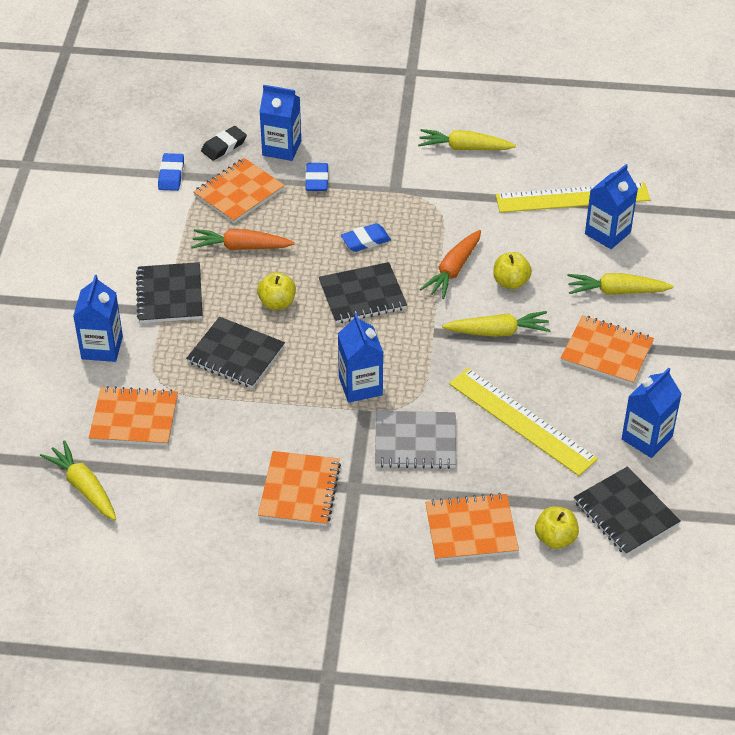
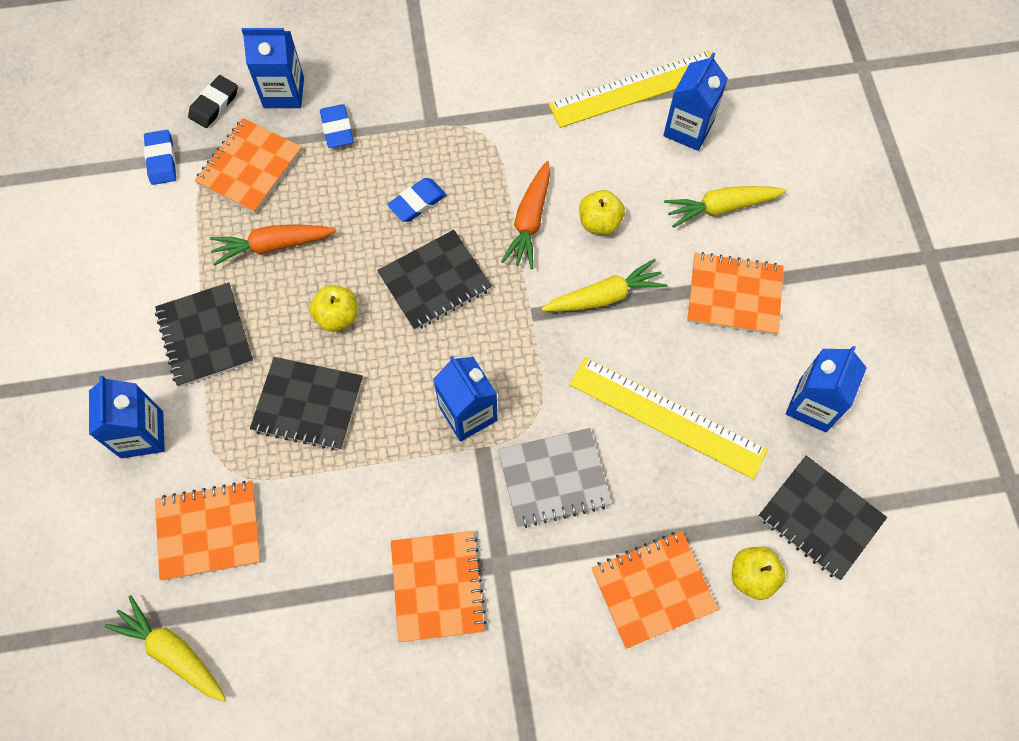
camera: 15 degrees left, 20 degrees up
yellow carrot [418,129,516,150] -> none

